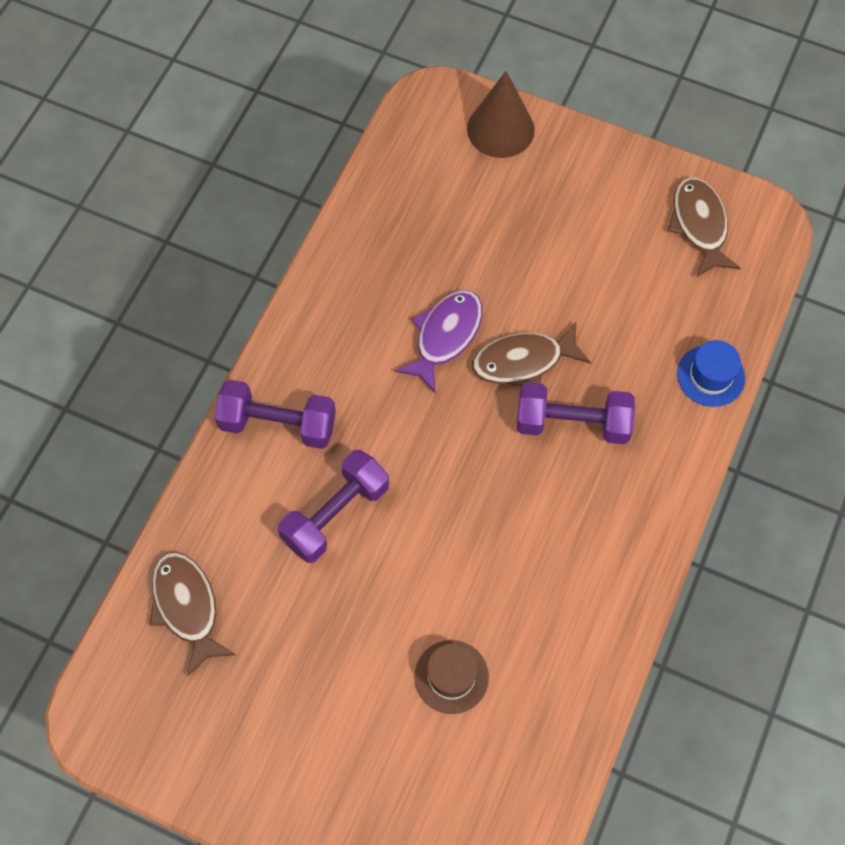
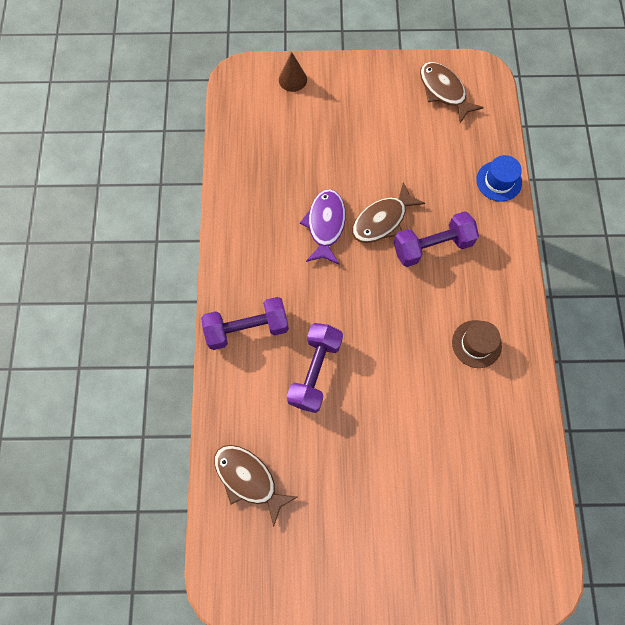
camera: 25 degrees left, 5 degrees up
brown hat [414,640,489,714] -> brown hat moved to [452,320,502,368]
brown cone [467,71,535,158] -> brown cone [279,52,307,92], size x0.62

